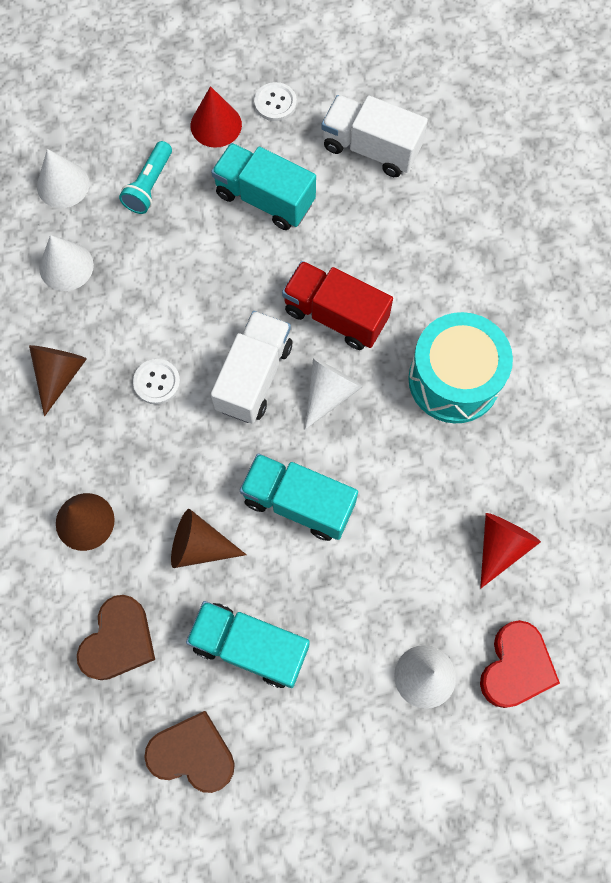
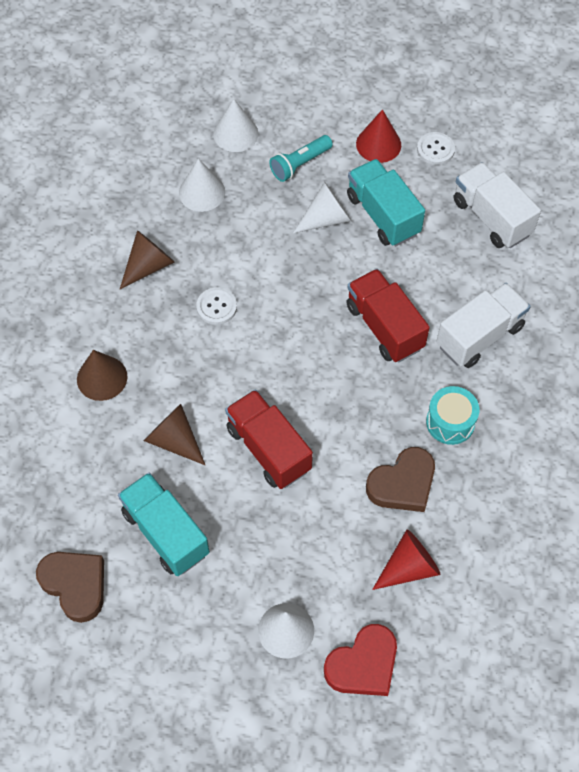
camera: 30 degrees right, 10 degrees down
brown heart [77,595,155,680] -> brown heart moved to [366,447,435,512]
white truck [211,311,292,424] -> white truck moved to [436,283,531,368]
turquoise truck [240,453,358,541] -> red truck [225,389,313,489]
white cone [305,358,363,430] -> white cone moved to [293,182,351,233]
turquoise drum [408,312,513,423] -> turquoise drum [426,386,479,445], size x0.58

